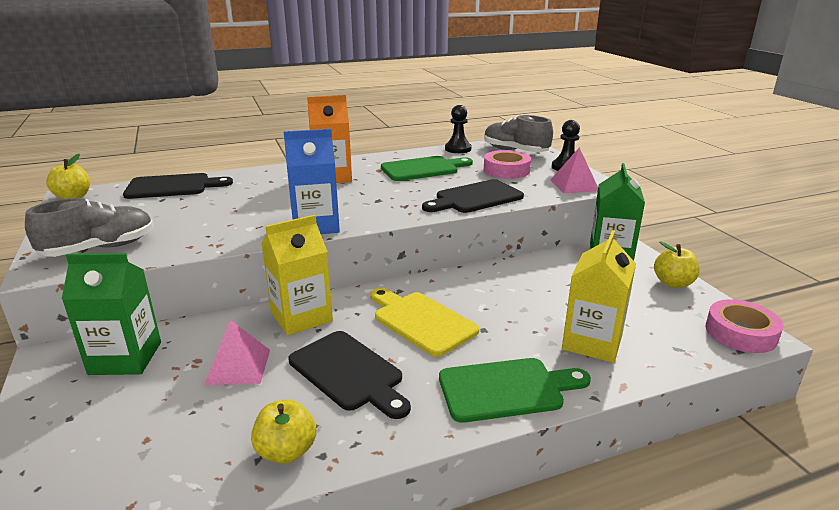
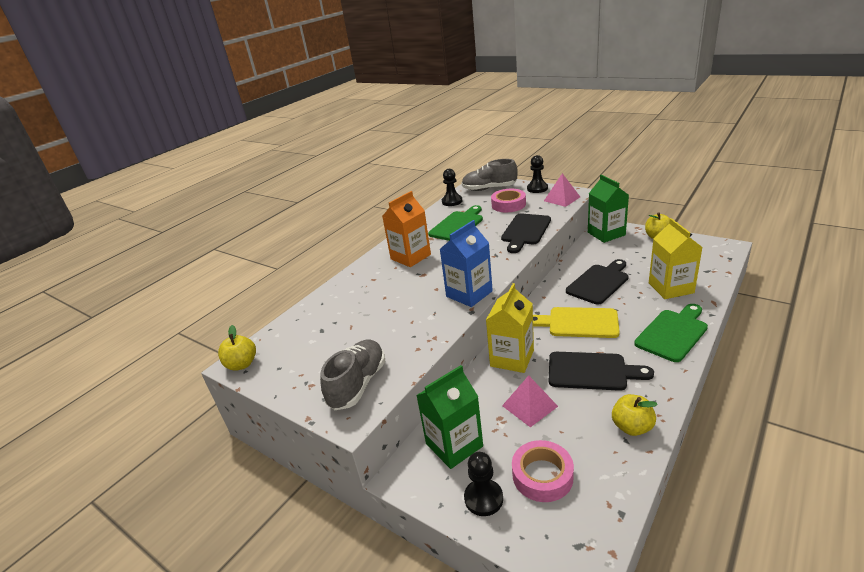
camera: 30 degrees left, 5 degrees up
black cutting board [123,173,233,199] -> black cutting board moved to [566,259,629,305]
pink tape [706,299,784,353] -> pink tape moved to [512,440,574,502]
none -> black pawn [464,452,503,516]

